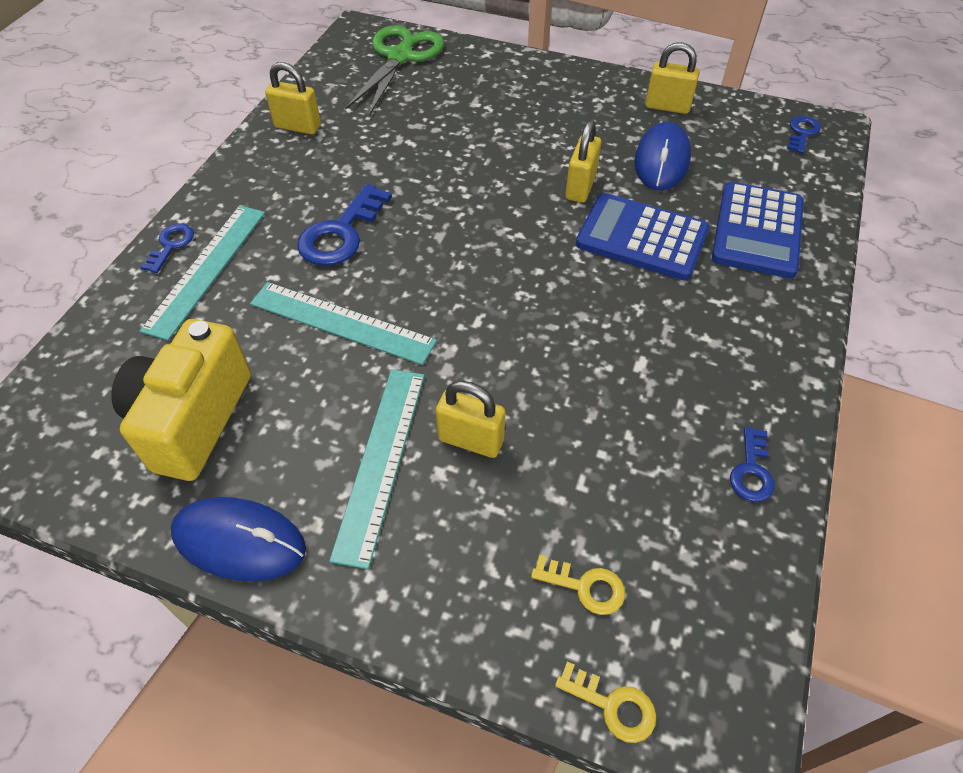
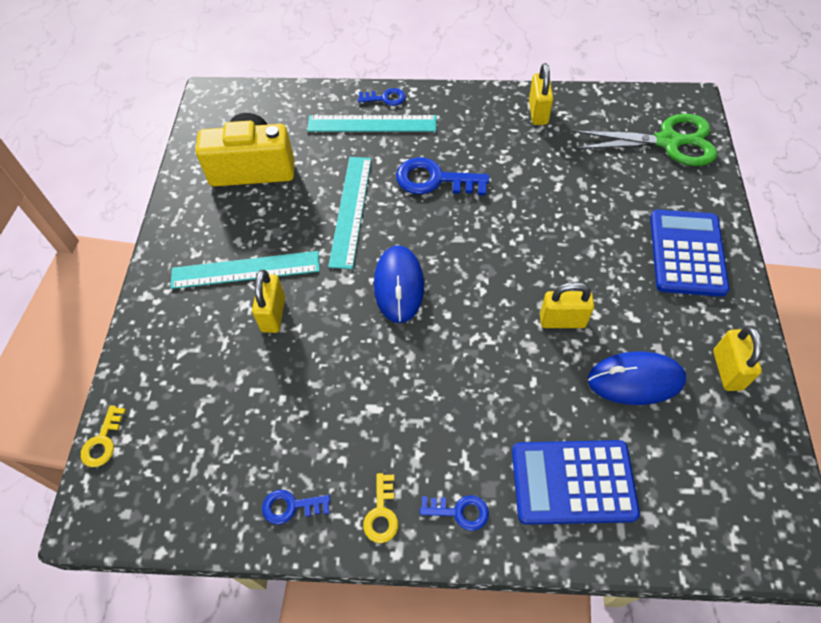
camera: 75 degrees right, 5 degrees up
blue mouse [170,497,306,581] -> blue mouse moved to [374,245,424,323]
yellow key [531,555,625,615] -> yellow key moved to [363,473,398,543]
blue calculator [576,193,709,280] -> blue calculator moved to [650,209,729,297]
blue key [787,116,821,153] -> blue key moved to [420,495,489,531]

